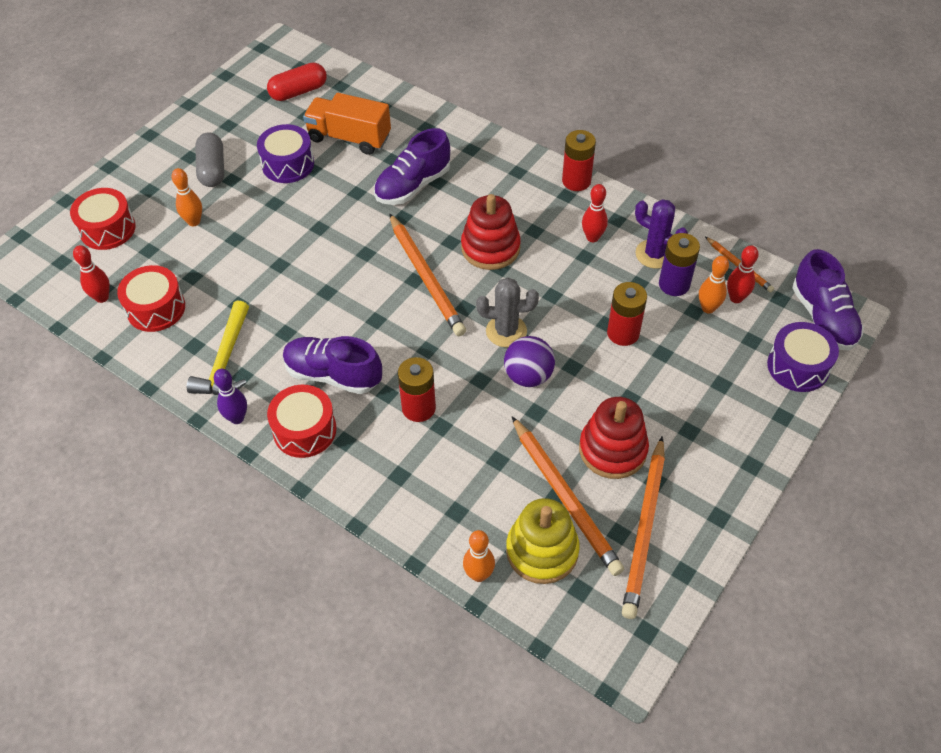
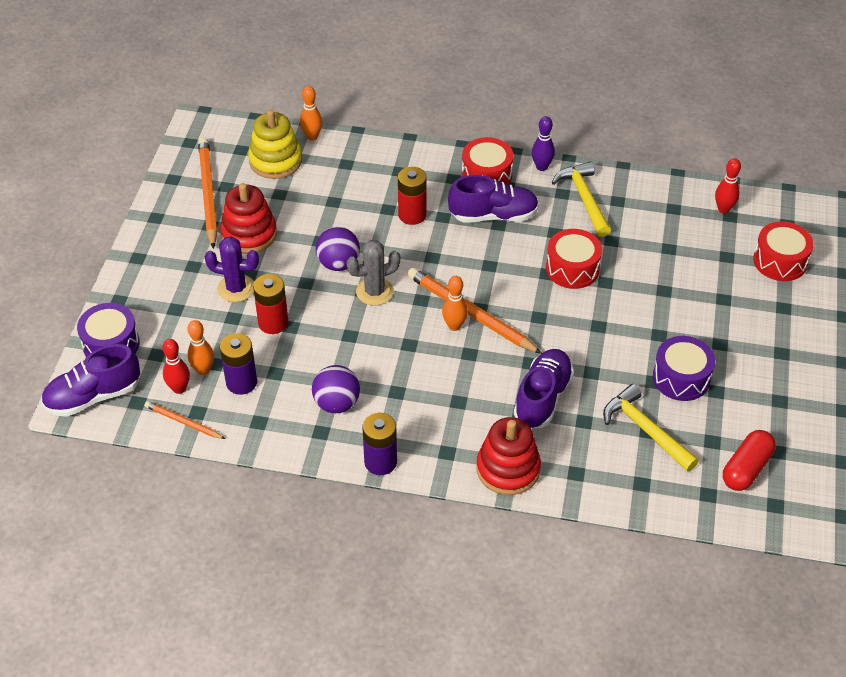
camera: 155 degrees right, 5 degrees down
red drum [117,265,185,332] -> red drum moved to [546,229,602,289]
orange bowling pin [171,168,202,226] -> orange bowling pin moved to [442,276,468,331]
grey capsule [195,133,224,187] -> none
orange truck [303,93,391,155] -> yellow hammer [603,384,699,472]
red stacking toy [461,194,521,270] -> red stacking toy moved to [477,417,541,495]
orange pencil [512,416,624,576] -> none
red battery [562,130,596,191] -> purple battery [362,413,397,475]
red bowling pin [582,184,608,242] -> purple ball [312,365,360,413]
purple cactus [635,199,688,269] -> purple cactus moved to [204,236,259,302]
purple shoe [792,249,864,351] -> purple shoe turned 75 degrees counterclockwise [41,344,140,417]

